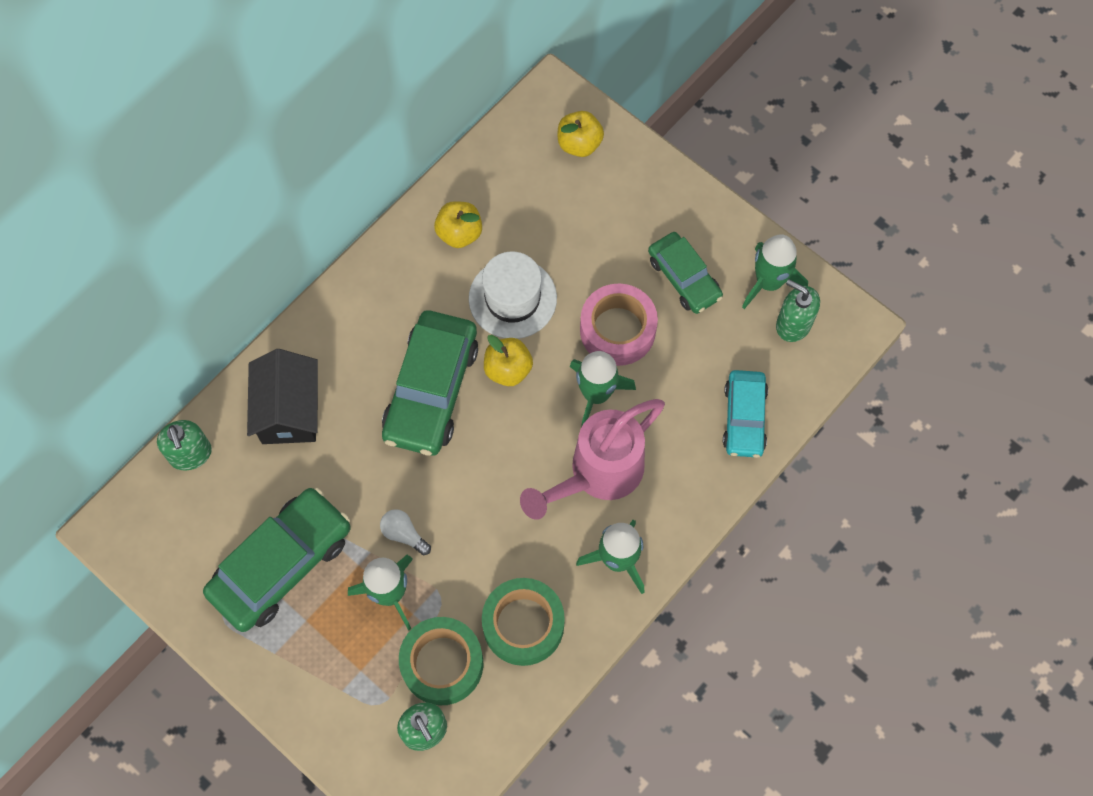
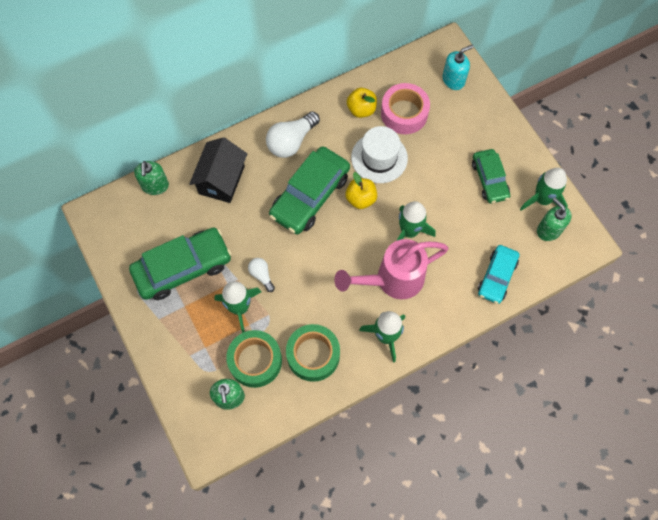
camera: 20 degrees right, 0 degrees up
yellow apple [558,111,604,157] -> turquoise soap dispenser [443,45,474,90]
pink tape [580,284,658,366] -> pink tape moved to [381,83,430,134]
none -> white light bulb [266,111,320,158]

